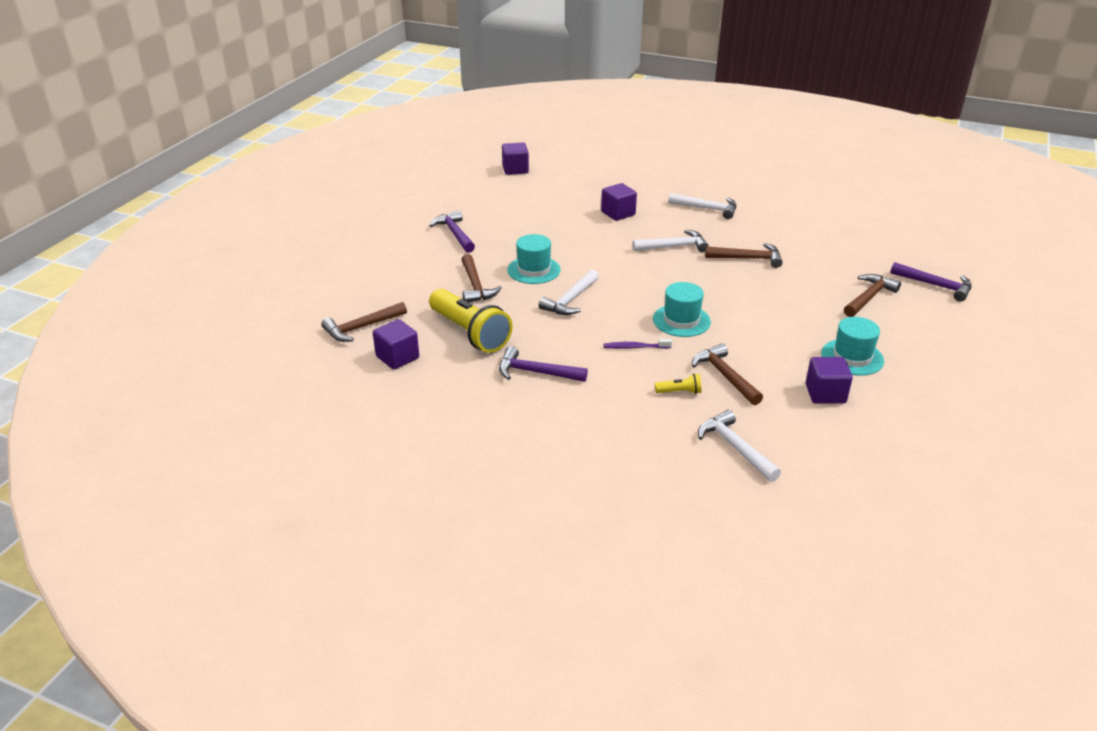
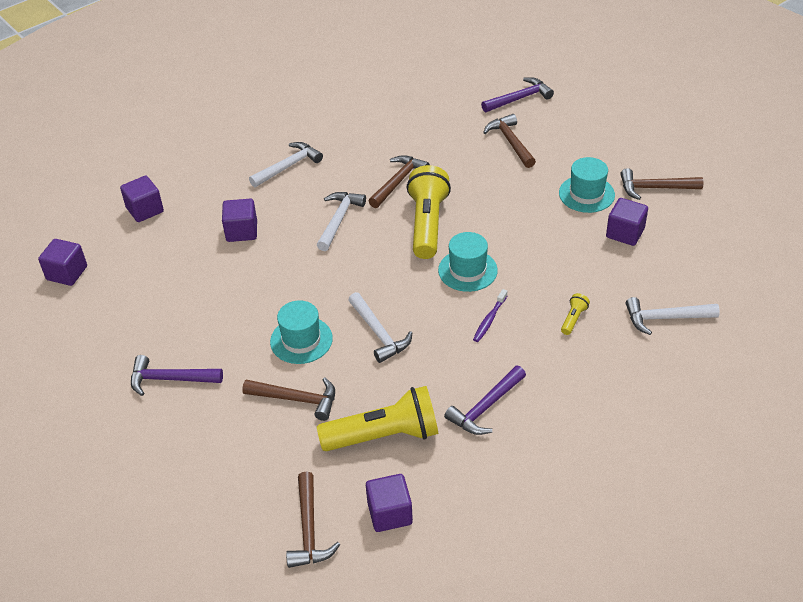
camera: 60 degrees left, 10 degrees up
brown hammer [692,343,763,405] -> brown hammer moved to [620,168,704,200]
none -> purple cube [120,176,164,222]
none -> yellow flashlight [407,165,451,259]

